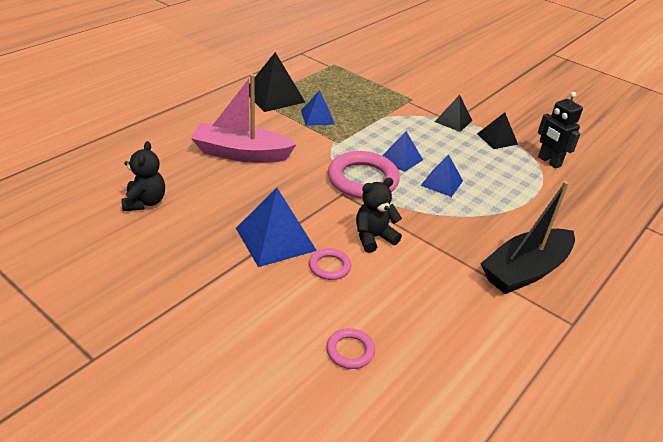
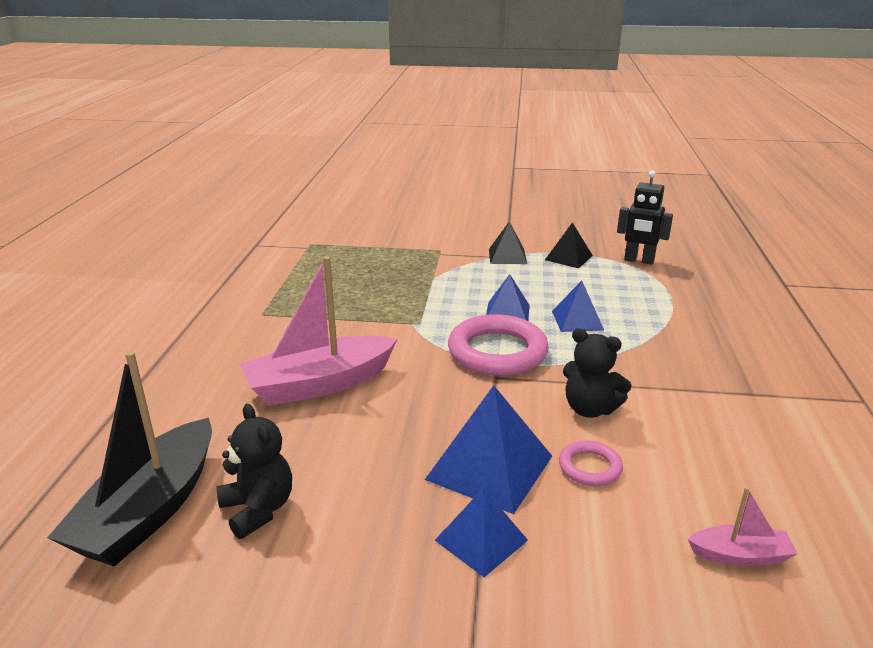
camera: 30 degrees left, 10 degrees down
black pyramid [249,52,305,112] -> none
blue pyramid [301,90,335,126] -> blue pyramid moved to [435,488,528,577]
pink ring [327,328,375,369] -> pink boat [688,487,798,566]
black teddy bear [356,178,402,253] -> black teddy bear turned 90 degrees counterclockwise [563,328,632,418]
black boat [480,181,575,294] -> black boat moved to [47,351,212,566]

